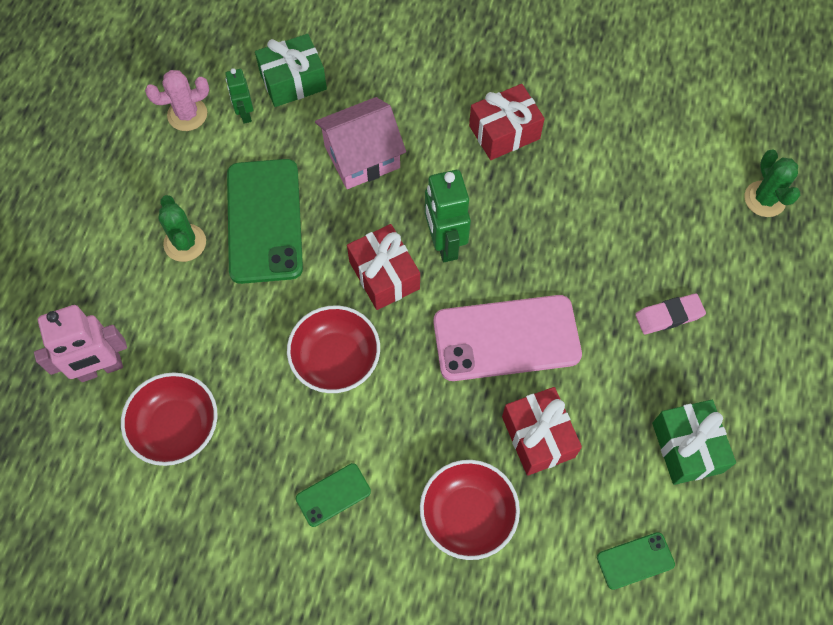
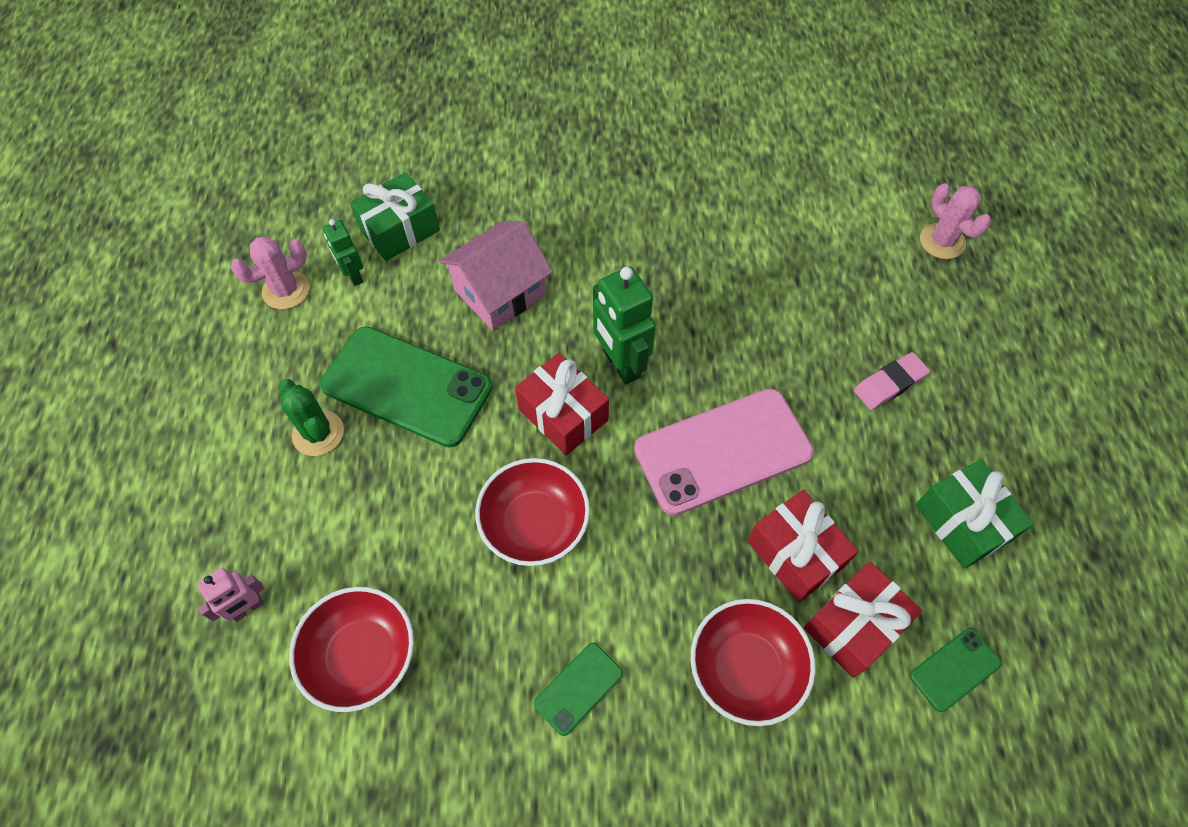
camera: 15 degrees left, 5 degrees down
pink robot [34,305,127,382] -> pink robot [197,568,265,622], size x0.57
green phone [227,159,303,284] -> green phone turned 45 degrees counterclockwise [320,326,492,448]
red gift [469,84,545,160] -> red gift moved to [804,562,922,678]
green cactus [744,150,800,217] -> pink cactus [920,183,991,259]

